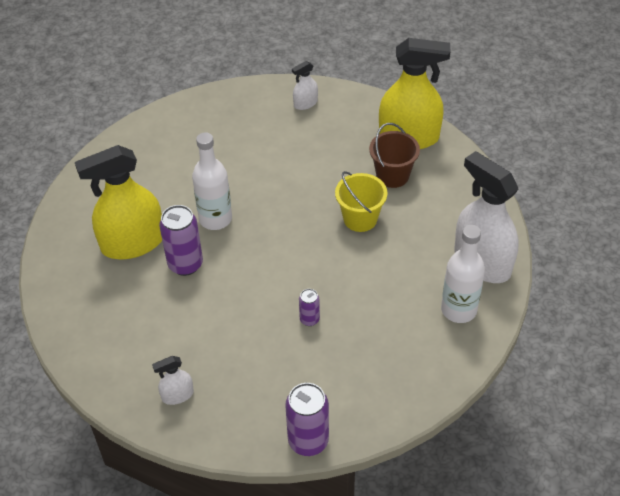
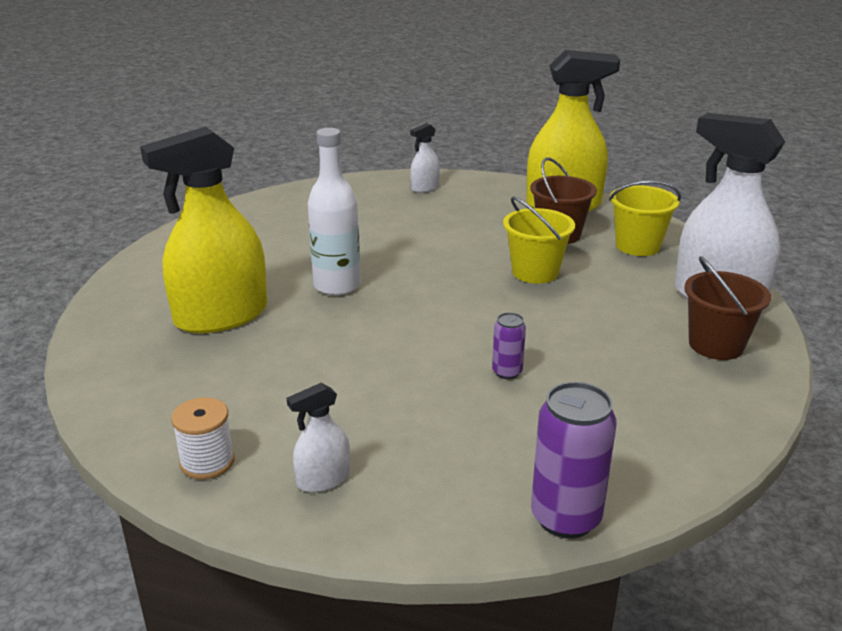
camera: 10 degrees left, 20 degrees down
purple can [159,205,203,276] -> none
white bottle [441,225,485,323] -> brown bucket [684,256,771,360]
none -> white spool [171,397,235,480]
none -> yellow bucket [609,181,681,256]

